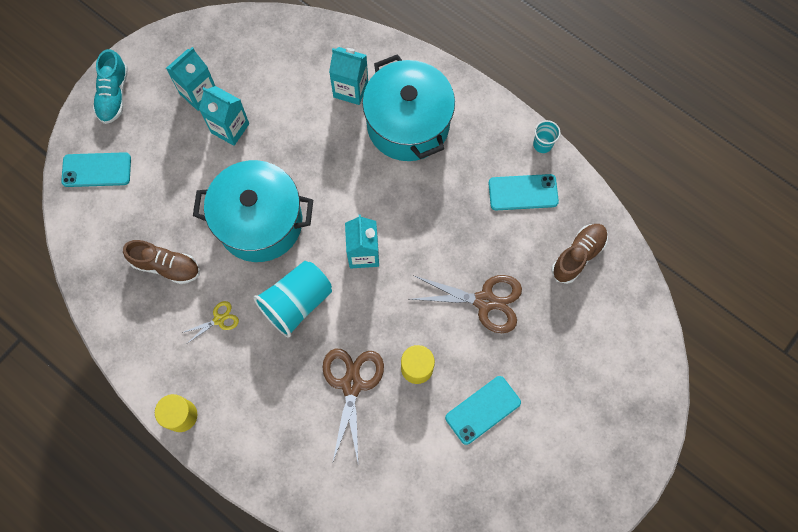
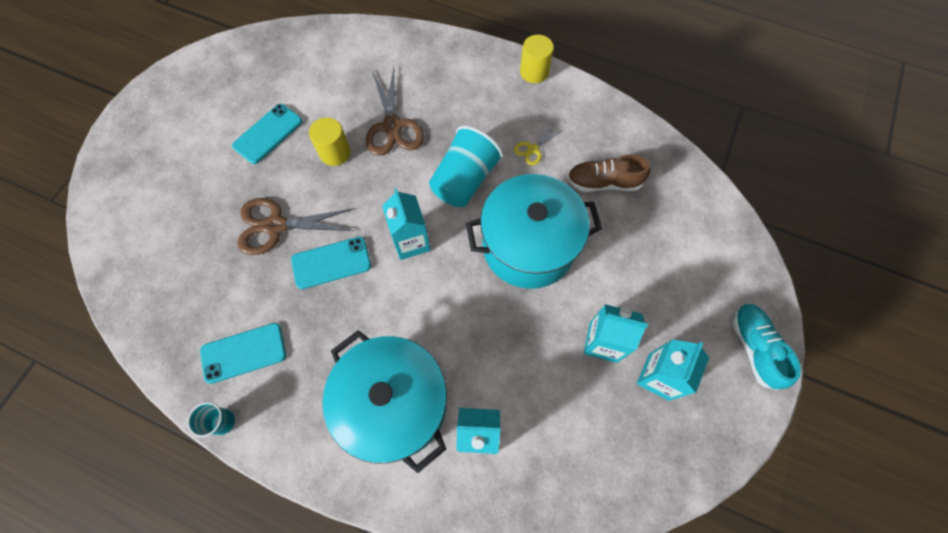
camera: 165 degrees right, 5 degrees down
turquoise phone [61,152,131,187] -> turquoise phone moved to [291,237,371,289]
brown shoe [551,224,608,284] -> none

